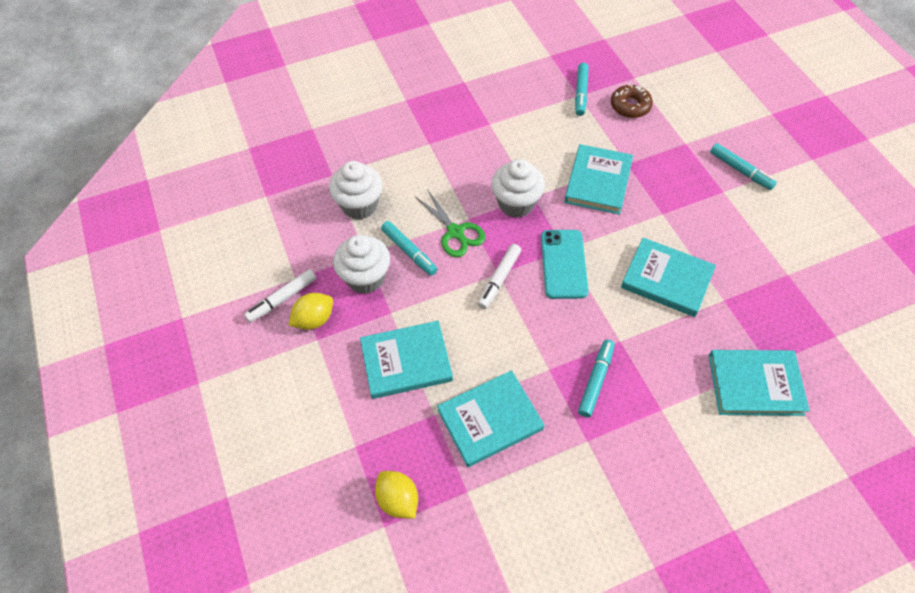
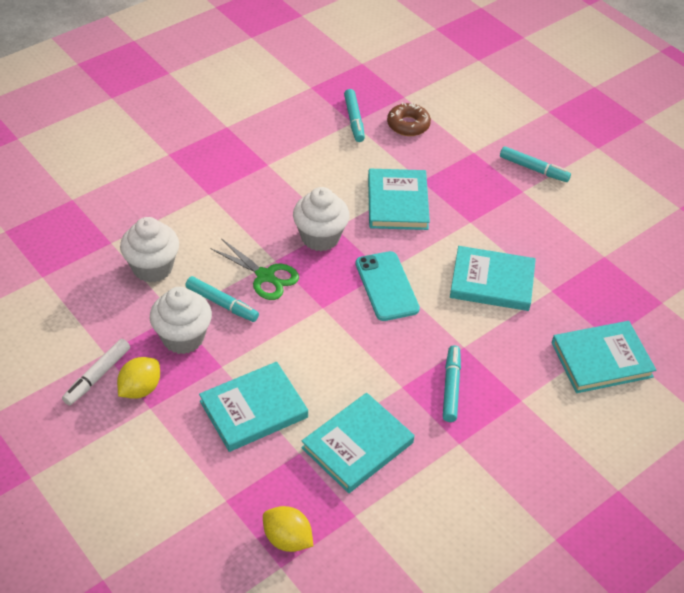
camera: 20 degrees left, 10 degrees down
white marker [477,244,521,309] -> none

